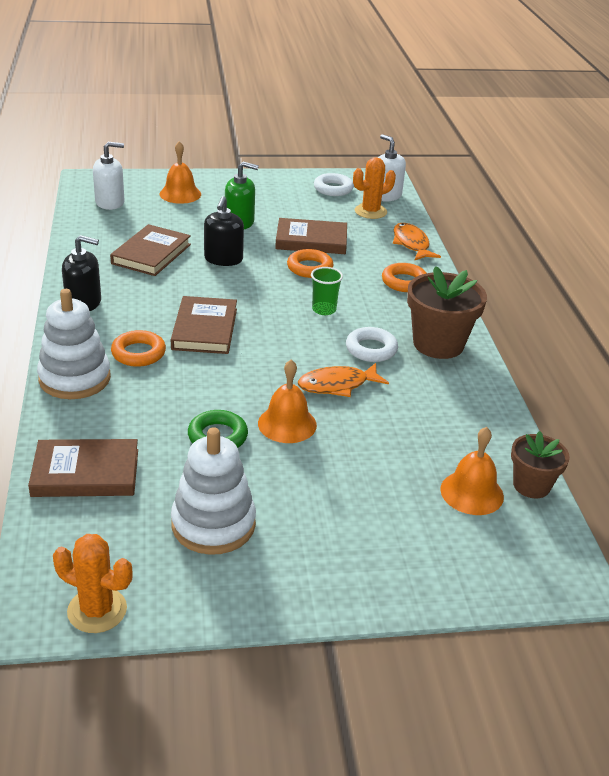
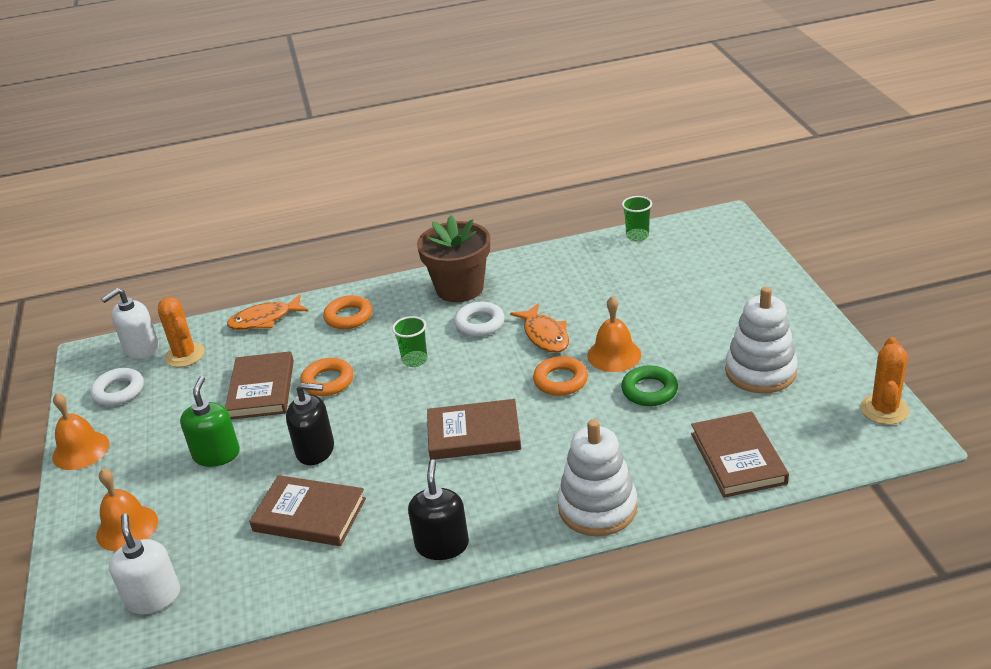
camera: 90 degrees left, 0 degrees up
orange ring [111,330,166,367] -> orange ring moved to [533,356,588,396]
orange bell [440,427,504,515] -> orange bell moved to [52,393,109,470]
brown flower pot [511,431,570,498] -> green cup [622,196,652,241]

